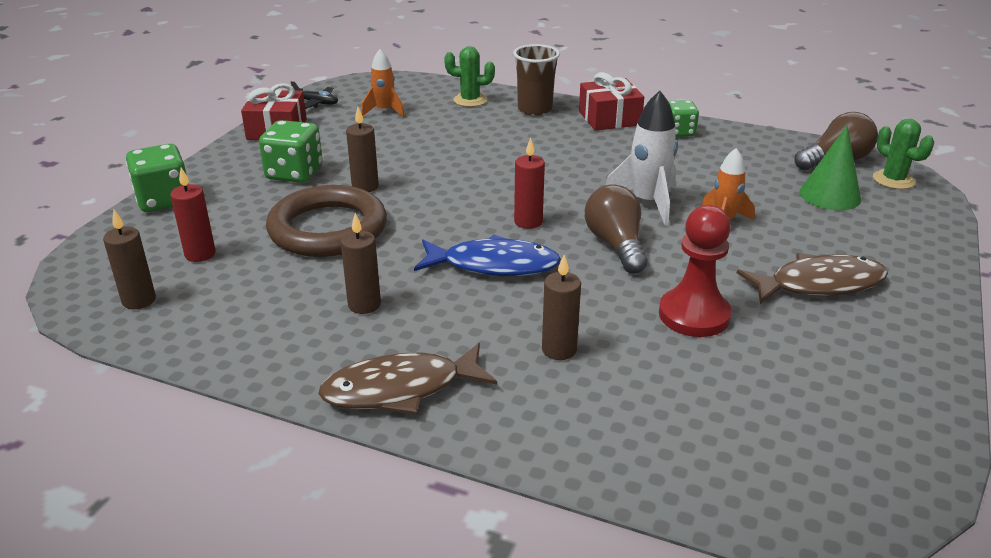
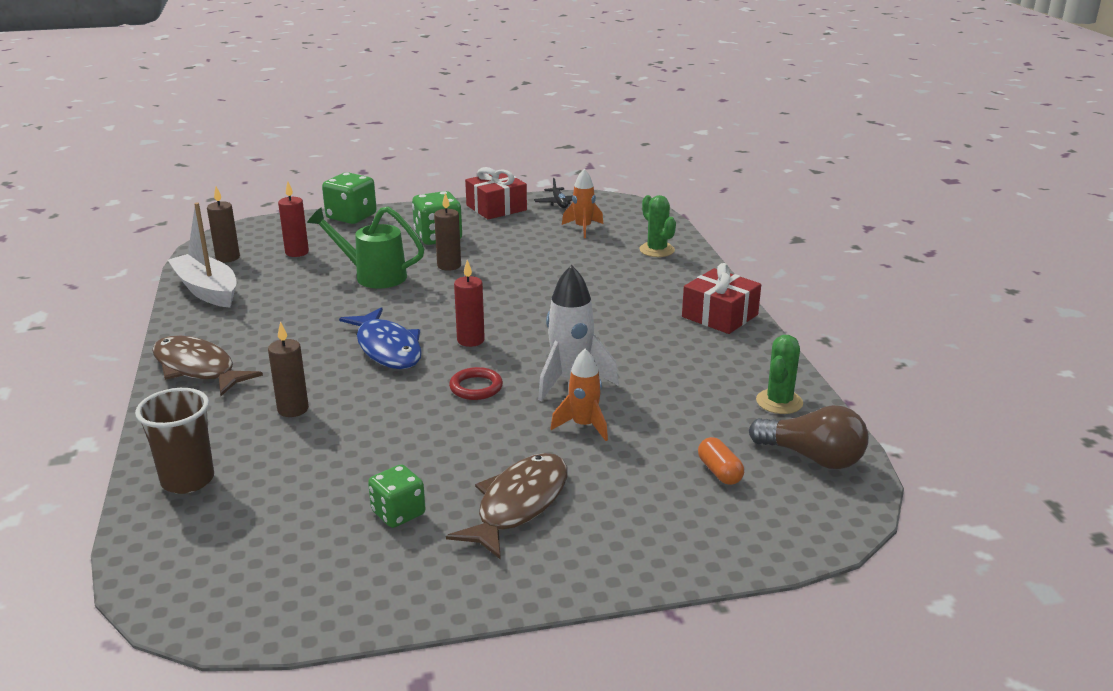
camera: 55 degrees right, 5 degrees down
brown ring [266,185,387,257] -> green watering can [307,206,424,288]
brown candle [341,213,381,314] -> none
brown cup [513,44,560,116] -> brown cup moved to [135,388,214,494]
brown light bulb [585,184,647,273] -> red ring [449,367,503,400]
red pawn [659,205,732,337] -> none
green dice [668,100,699,137] -> green dice moved to [368,464,426,528]
brown fish [737,253,888,304] -> brown fish turned 105 degrees counterclockwise [446,453,568,560]
green cone [800,125,861,210] -> orange capsule [698,437,744,485]
green cactus [873,119,934,189] -> green cactus moved to [756,335,803,414]
none -> white boat [168,202,236,308]

